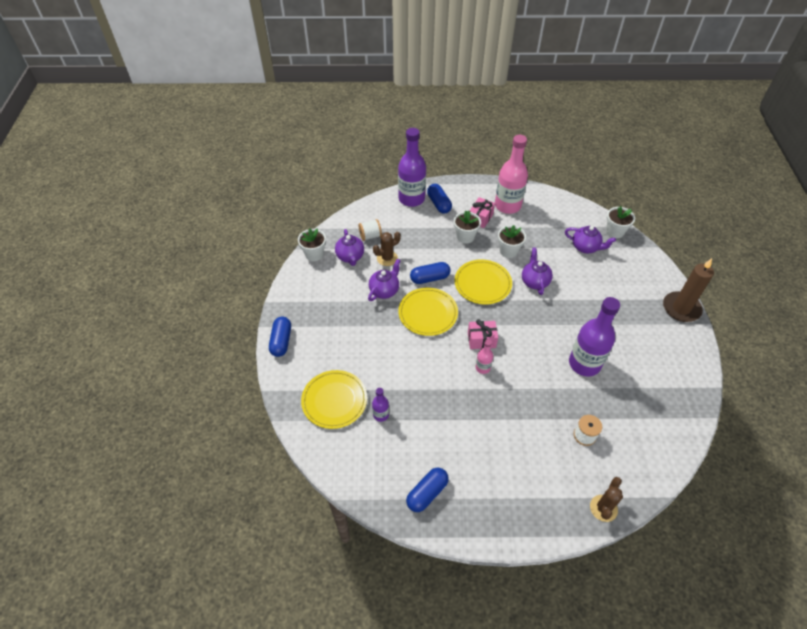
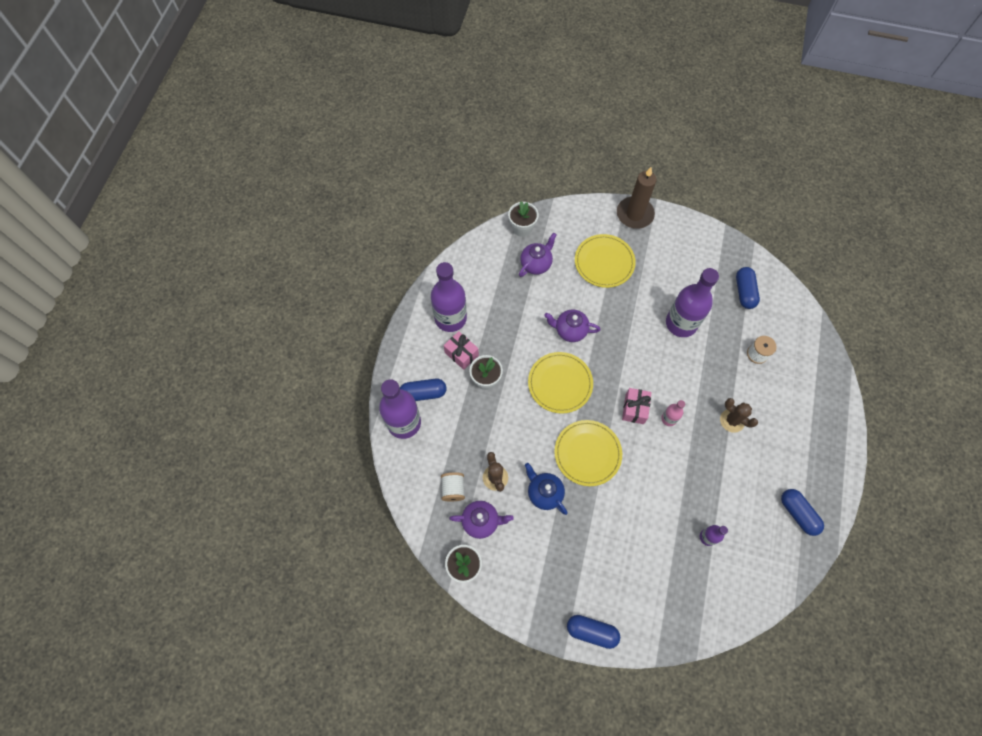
camera: 75 degrees left, 15 degrees up
yellow plate [301,370,367,429] -> yellow plate moved to [575,234,636,288]
purple teapot [368,259,401,301] -> blue teapot [525,463,568,515]
blue capsule [410,262,451,284] -> blue capsule moved to [736,267,760,309]
pink bottle [495,135,528,214] -> purple bottle [431,262,467,332]
white flower pot [498,225,526,258] -> none
brown cactus [590,477,623,522] -> brown cactus moved to [720,398,758,433]

